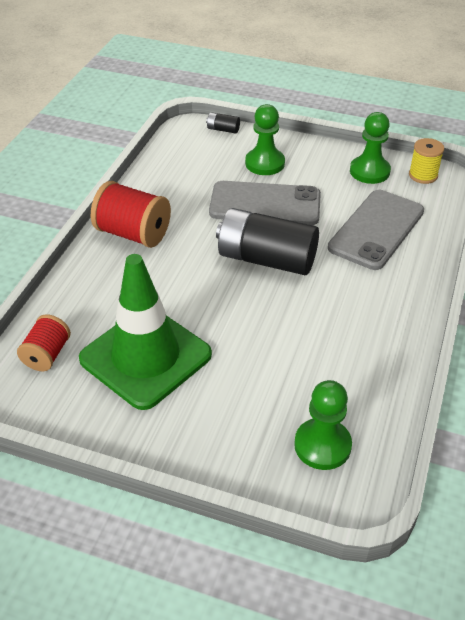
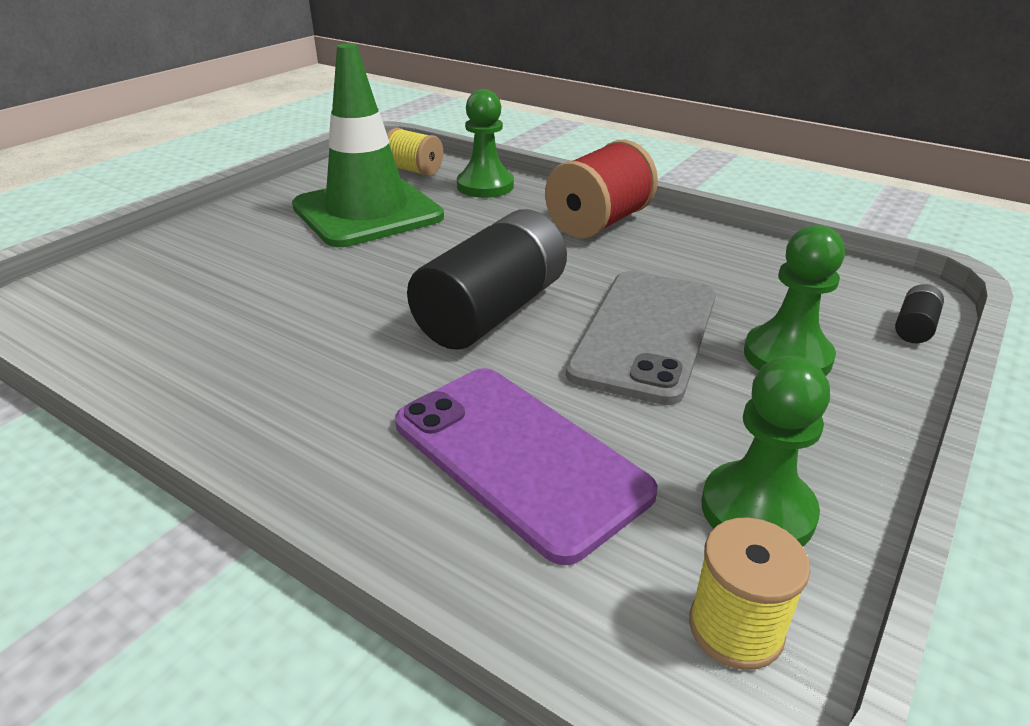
camera: 105 degrees right, 10 degrees down
red spool [17,314,71,371] -> yellow spool [387,128,443,176]
green pawn [294,380,352,470] -> green pawn moved to [457,89,514,198]
grey phone [328,190,424,270] -> purple phone [395,368,658,565]

